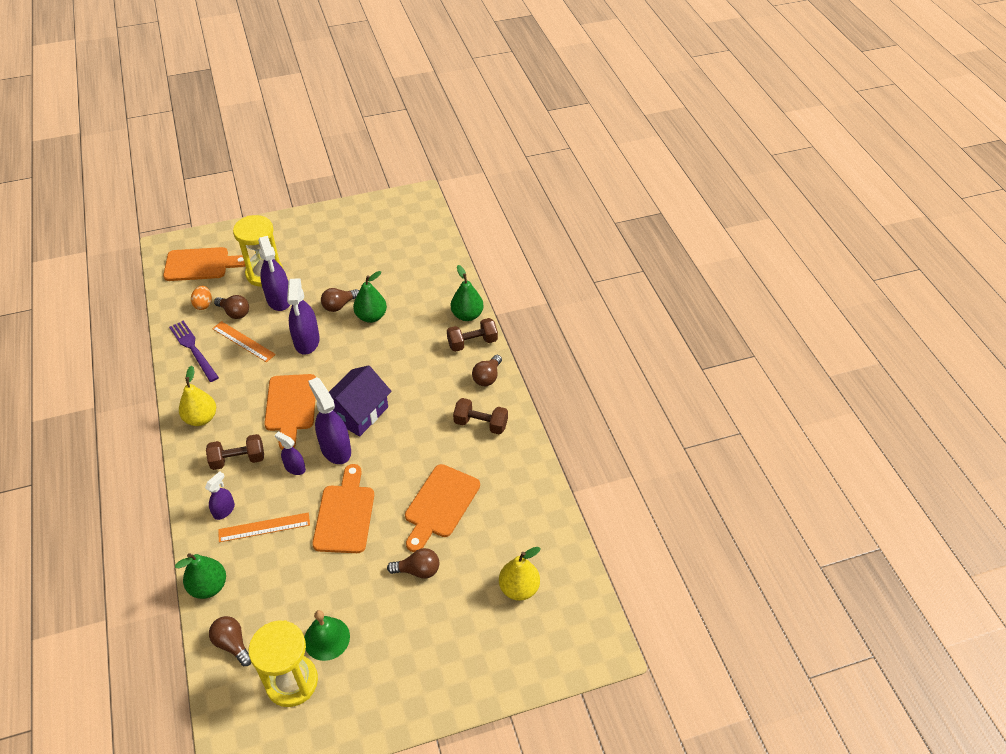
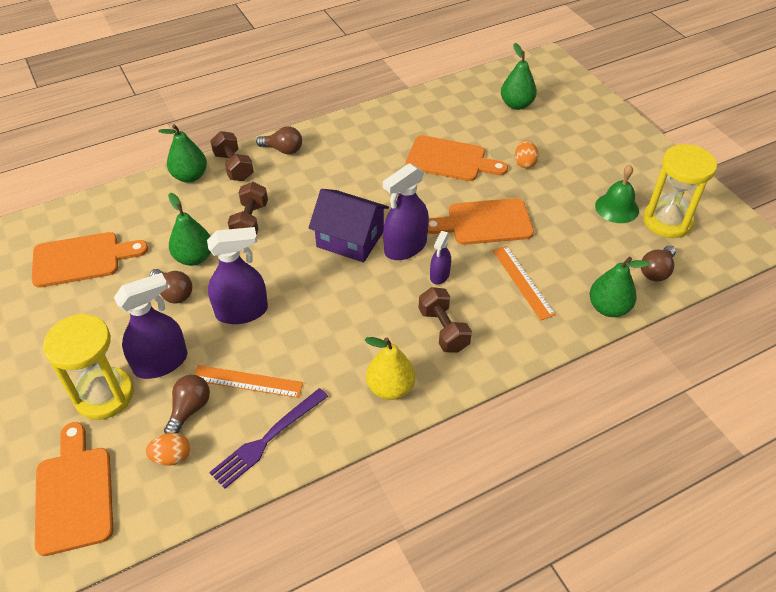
camera: 100 degrees left, 0 degrees up
purple spray bottle [205,471,235,520] -> none
orange ruler [212,321,276,362] -> orange ruler turned 75 degrees clockwise [194,365,303,398]
orange cutting board [264,374,316,450] -> orange cutting board moved to [32,232,148,288]
brown light bulb [387,548,439,579] -> orange egg [515,140,539,168]
brown dumbbell [453,398,508,434] -> brown dumbbell moved to [228,182,268,235]
yellow pear [499,547,541,601] -> green pear [501,43,537,110]

